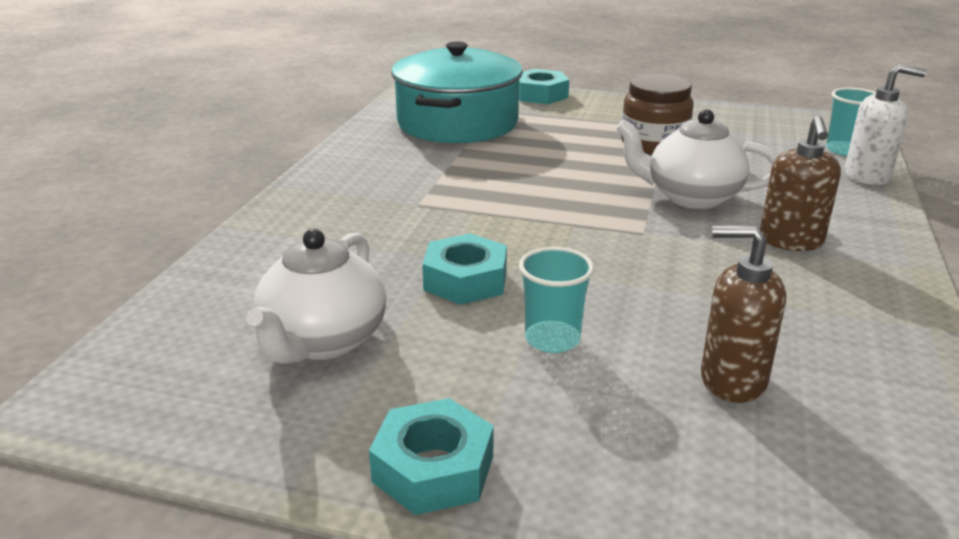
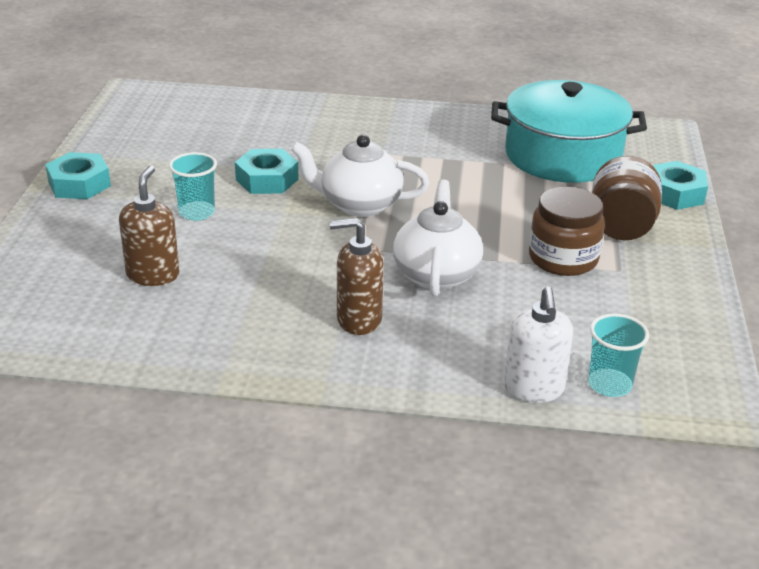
camera: 80 degrees right, 5 degrees up
white teapot [246,229,386,364] -> white teapot moved to [291,135,430,217]
none -> brown jar [592,156,662,240]

